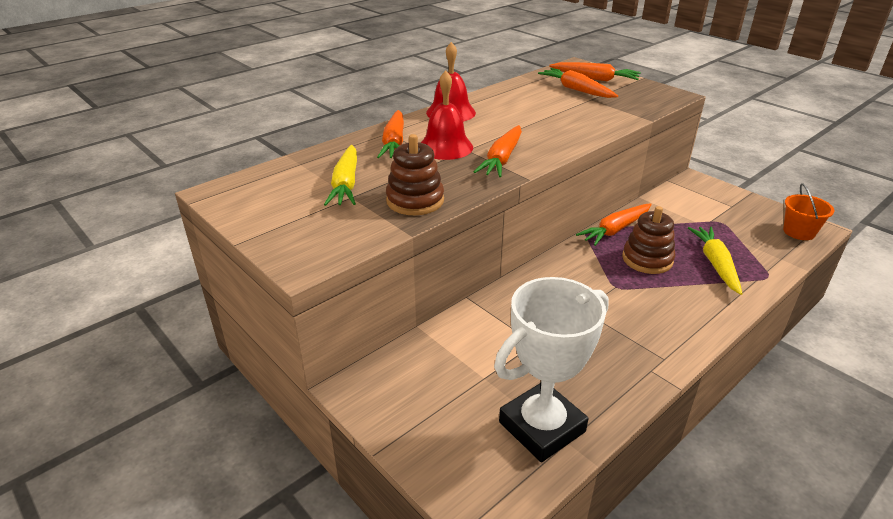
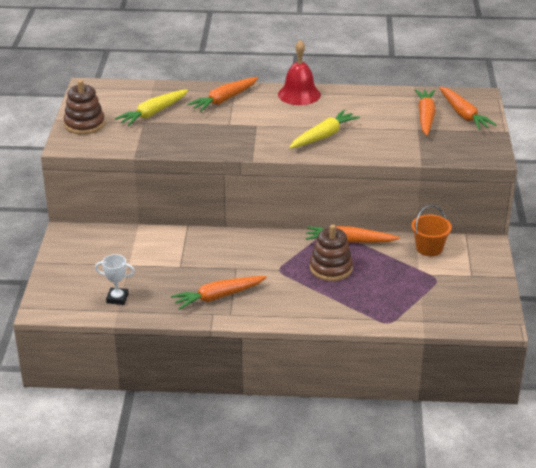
camera: 45 degrees right, 0 degrees up
brown stacking toy [386,134,444,215] -> brown stacking toy moved to [64,80,105,135]
red bell [421,71,473,160] -> none
orange carrot [474,125,522,177] -> orange carrot moved to [171,276,267,310]
white trophy [494,277,609,462] -> white trophy [95,254,135,305], size x0.45
yellow carrot [688,227,743,295] -> yellow carrot moved to [289,110,360,149]
orange bucket [783,183,834,240] -> orange bucket moved to [412,205,452,256]

